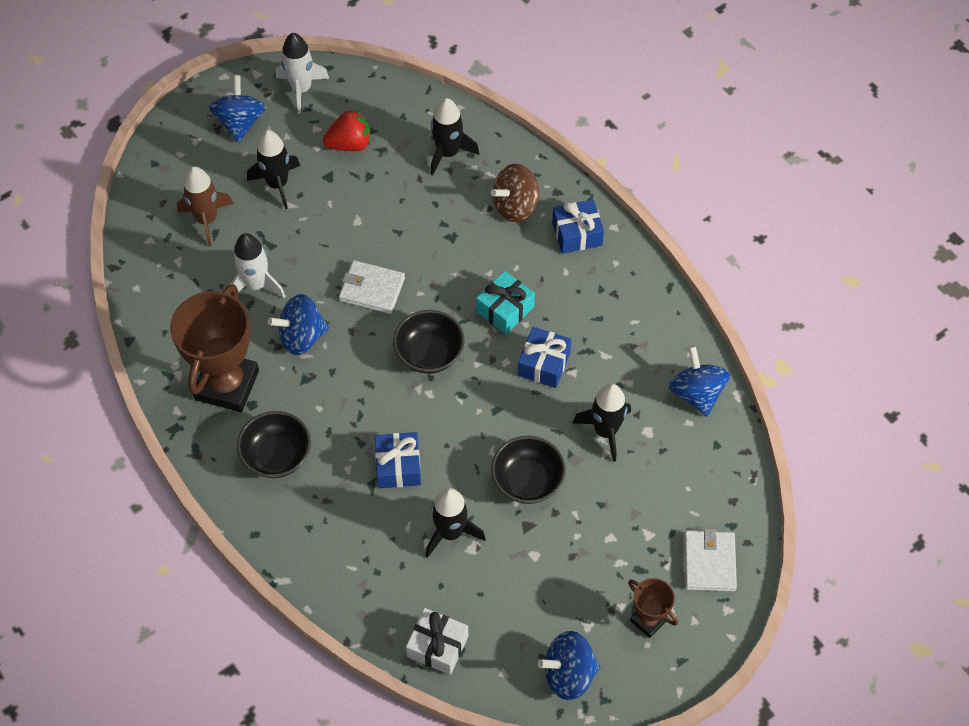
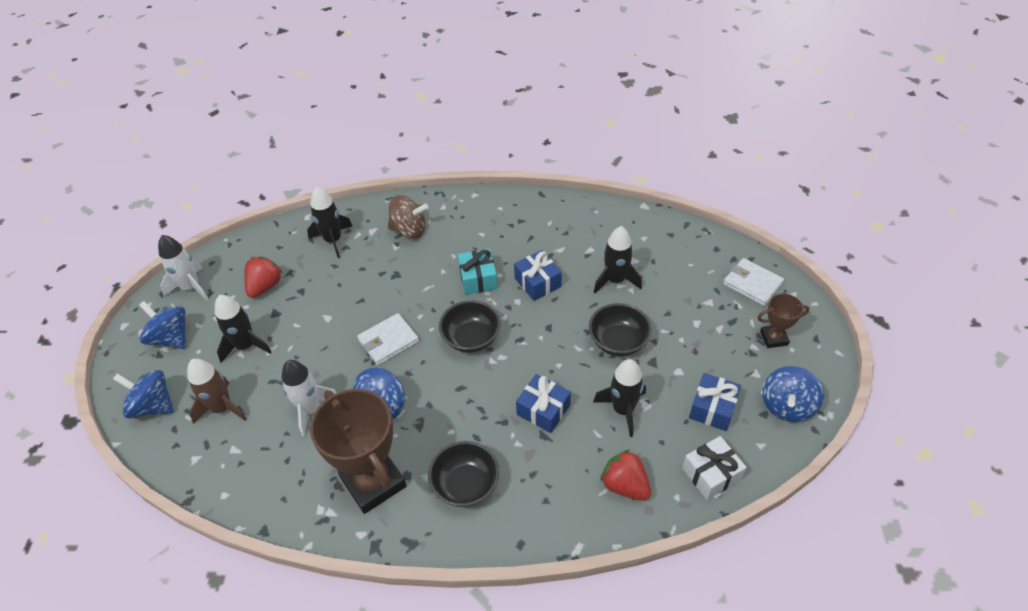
camera: 50 degrees left, 10 degrees down
brown spinning top [491,164,539,222] -> brown spinning top turned 90 degrees counterclockwise [388,195,428,239]
blue gift [552,199,604,254] -> blue gift moved to [689,373,741,431]
blue spinning top [669,346,730,417] -> blue spinning top moved to [113,370,174,418]
none -> red strawberry [600,450,651,501]

